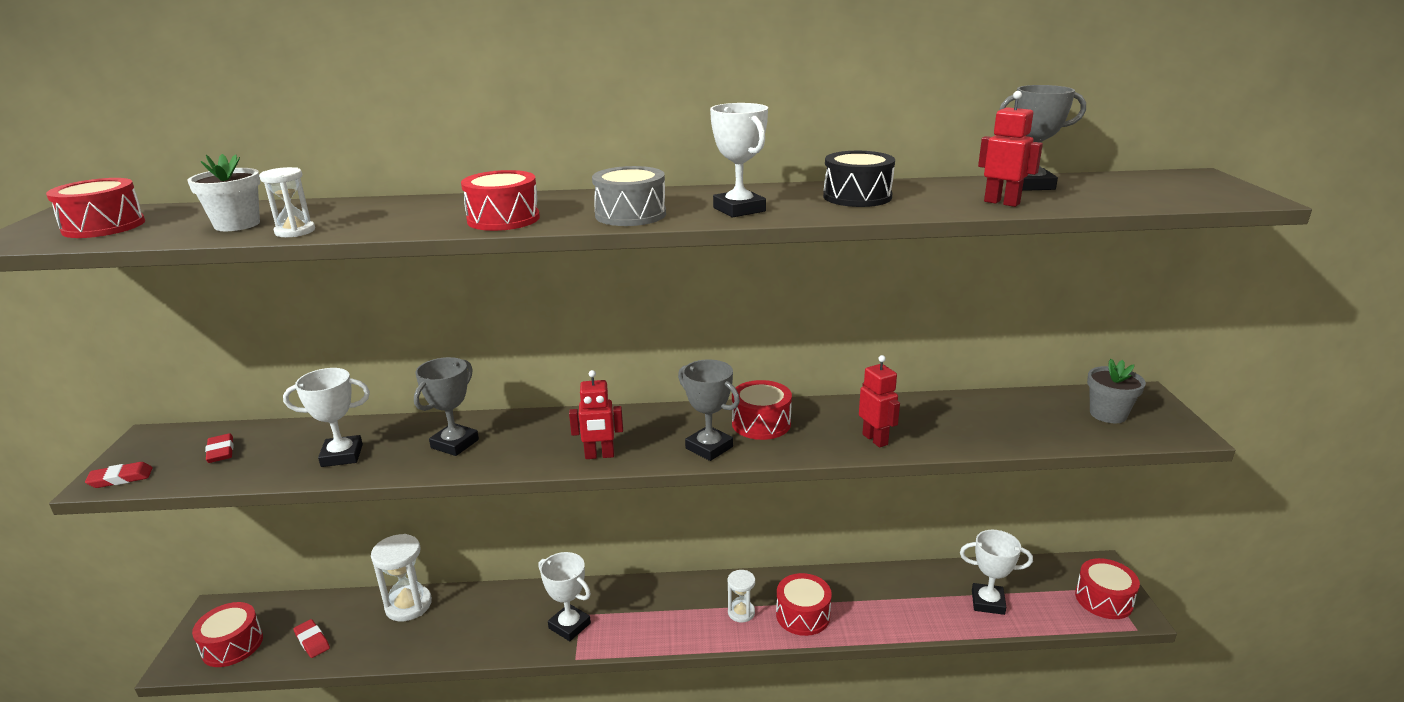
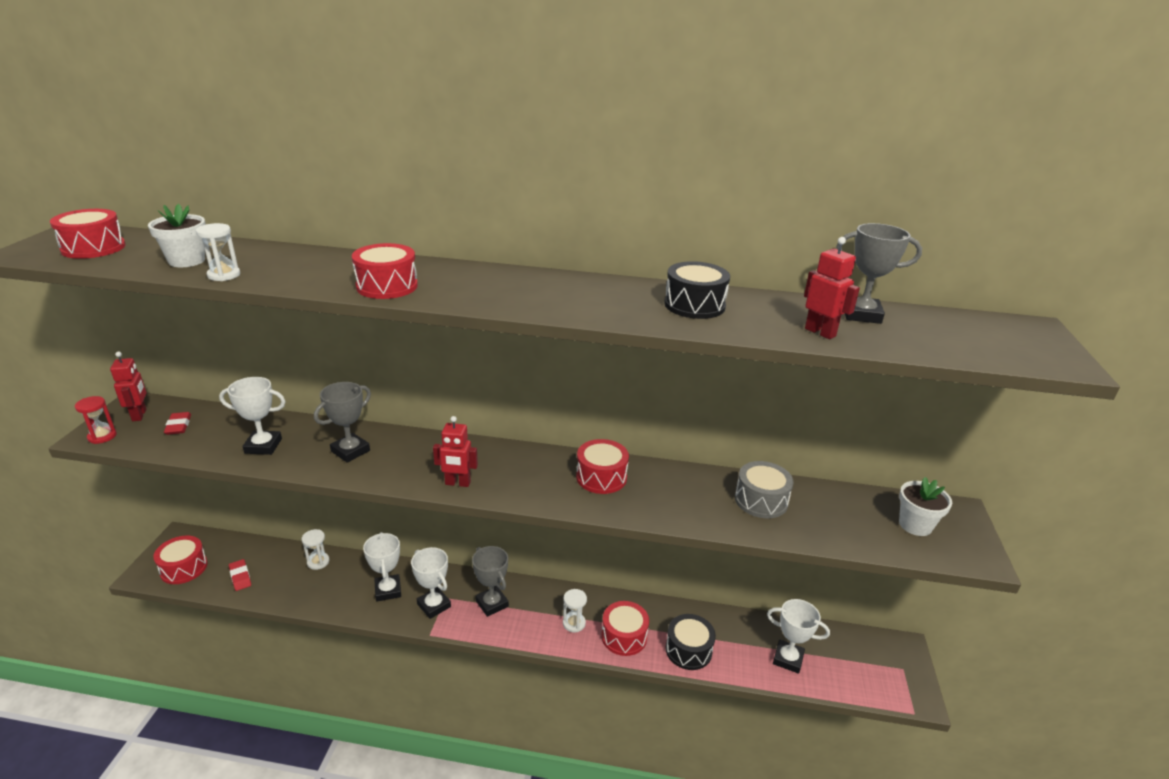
camera: 10 degrees right, 5 degrees up
red eraser [85,462,153,488] -> red hourglass [75,396,117,444]
white hourglass [371,534,432,621] -> white hourglass [302,529,329,570], size x0.59
grey drum [592,166,666,226] -> grey drum moved to [735,461,794,518]
grey trophy [678,359,740,461] -> grey trophy moved to [472,546,509,617]
white trophy [710,103,768,217] -> white trophy moved to [363,532,401,601]
red robot [859,355,900,448] -> red robot moved to [110,352,147,421]
red drum [1075,558,1140,619] -> none
grey flower pot [1087,359,1146,423] -> white flower pot [899,477,952,536]
none -> black drum [665,614,716,670]

